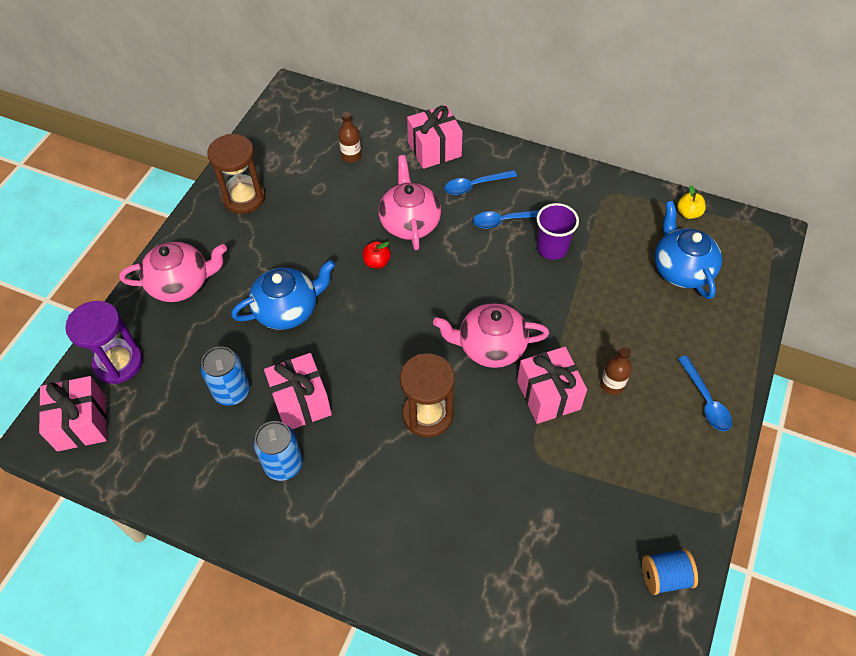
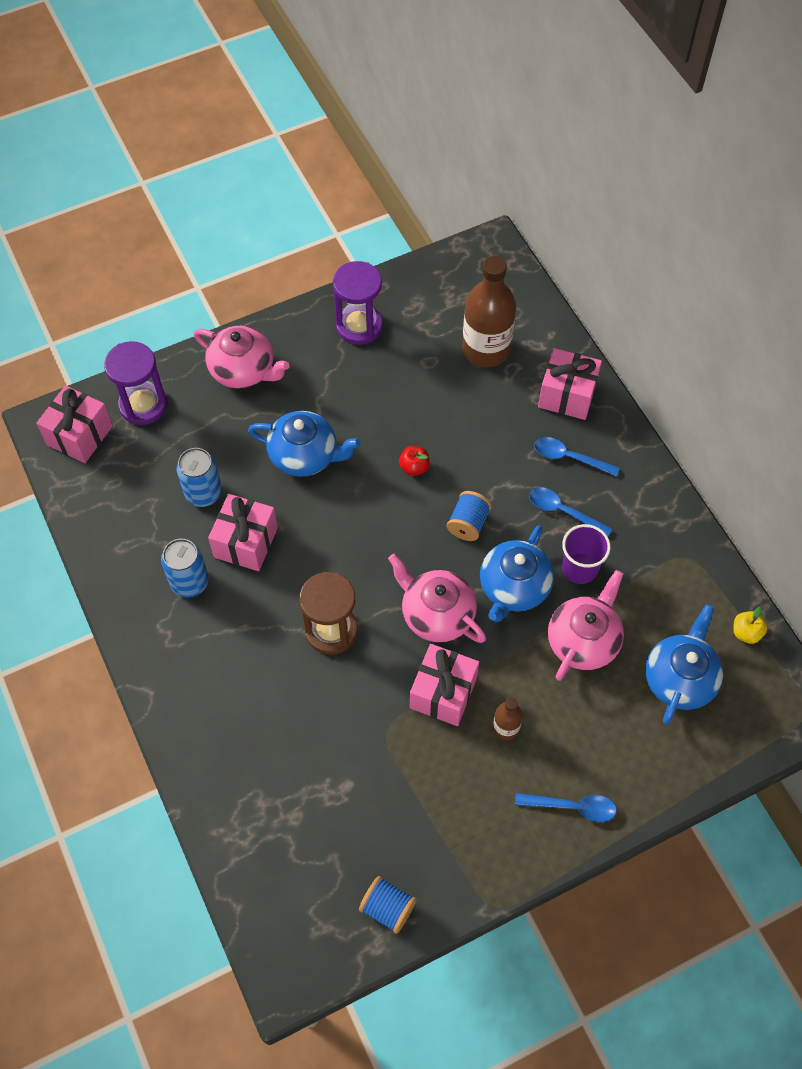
camera: 40 degrees right, 5 degrees up
brown hourglass [207,134,265,214] -> purple hourglass [333,261,383,345]
brown bottle [338,112,362,163] -> brown bottle [462,256,516,368], size x2.09
pink teapot [379,155,441,250] -> pink teapot moved to [548,570,624,681]
blue spoon [678,356,732,431] -> blue spoon turned 105 degrees counterclockwise [515,793,617,822]
none -> blue spool [447,491,492,541]
none -> blue teapot [480,525,554,622]

